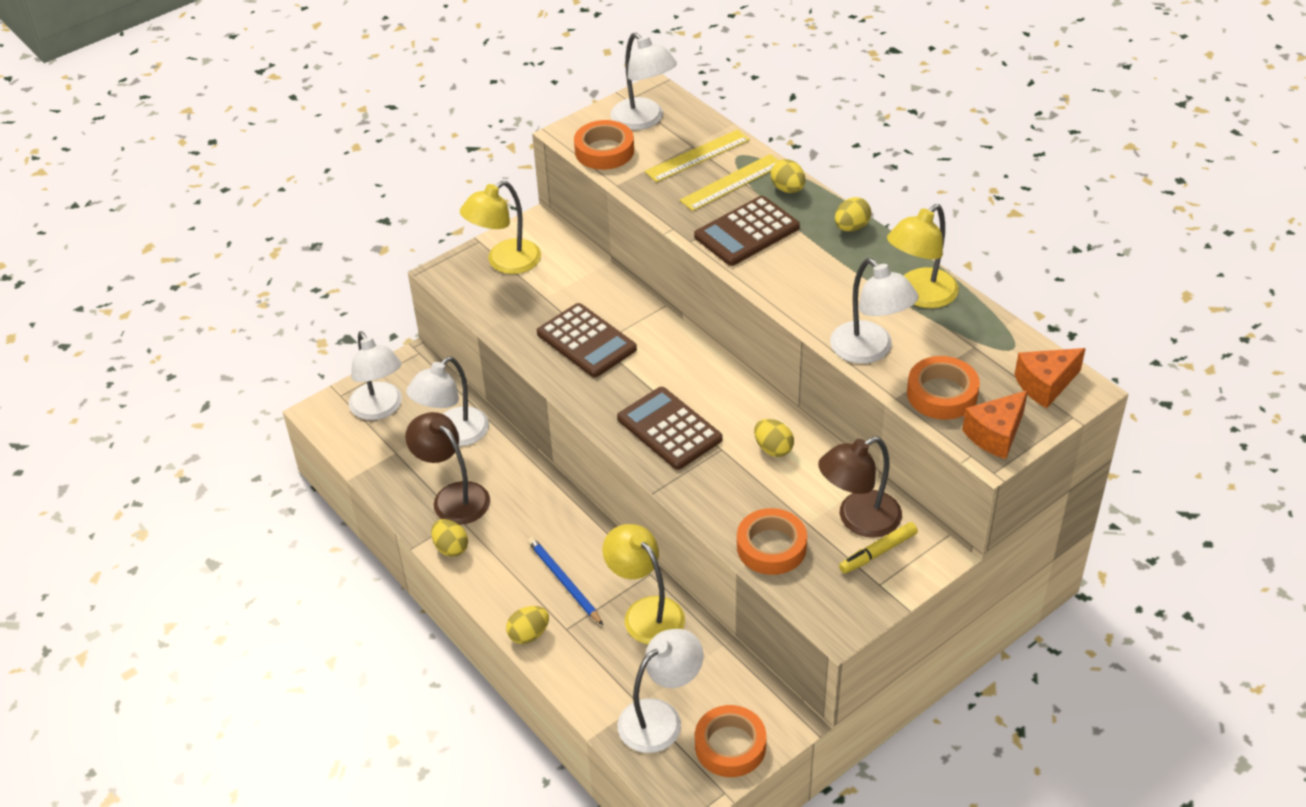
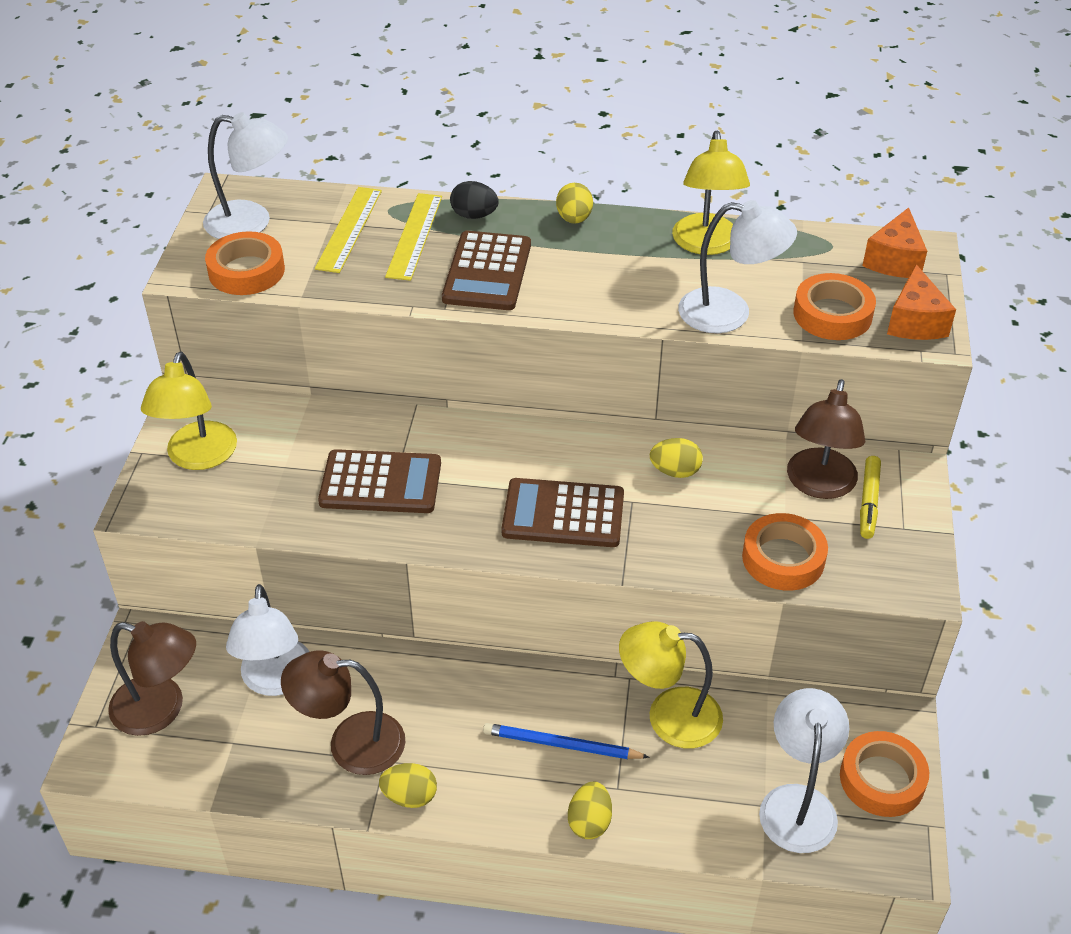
camera: 45 degrees left, 0 degrees up
white lamp [349,331,402,420] -> brown lamp [108,621,196,736]
yellow egg [771,159,805,193] -> black egg [450,181,499,219]

